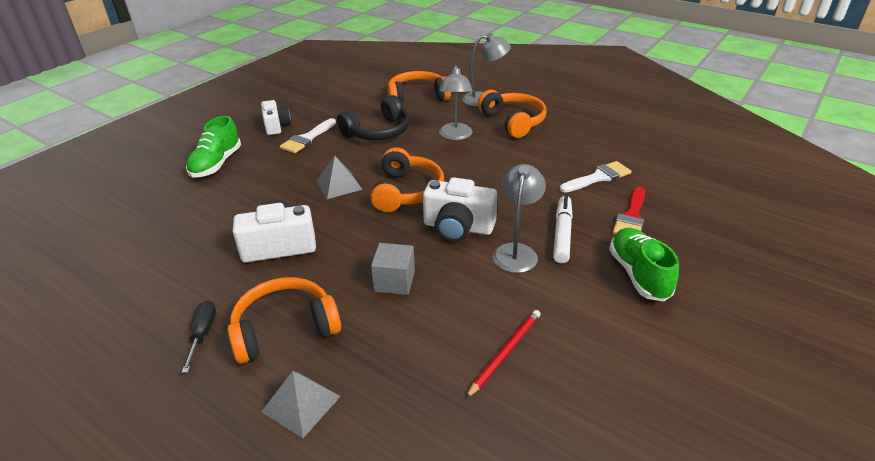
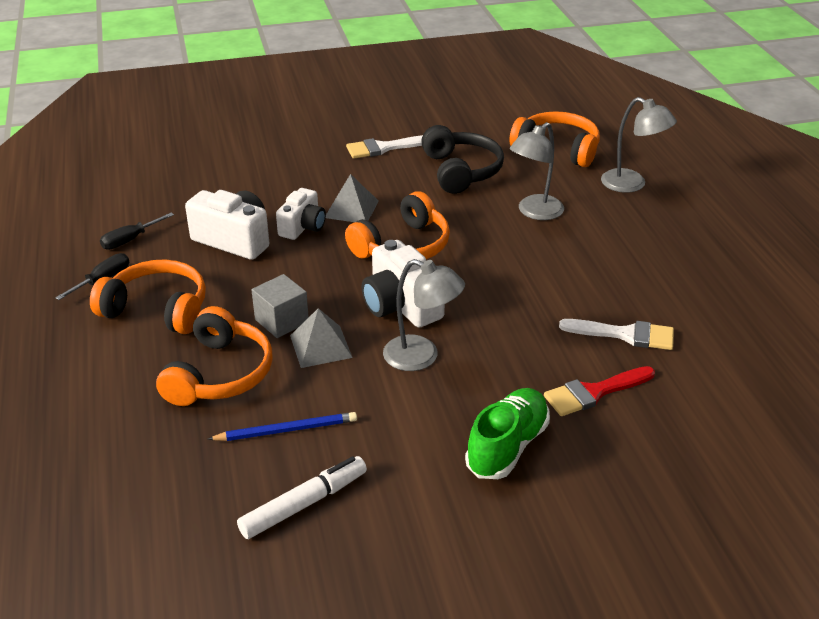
camera: 40 degrees right, 0 degrees up
green shoe [186,116,241,178] -> none
white camera [261,100,291,135] -> white camera moved to [276,188,326,240]
grey pyramid [261,371,341,438] -> grey pyramid moved to [290,308,353,368]
black headphones [337,95,410,140] -> black headphones turned 105 degrees counterclockwise [421,125,504,194]
red pencil [465,310,541,399] -> blue pencil [208,412,357,441]
orange headphones [478,90,547,138] -> orange headphones moved to [156,306,273,406]
grey lamp [493,164,546,273] -> grey lamp turned 60 degrees clockwise [383,259,465,371]
white marker [553,196,573,264] -> white marker moved to [237,456,367,539]
none -> black screwdriver [100,212,174,250]

